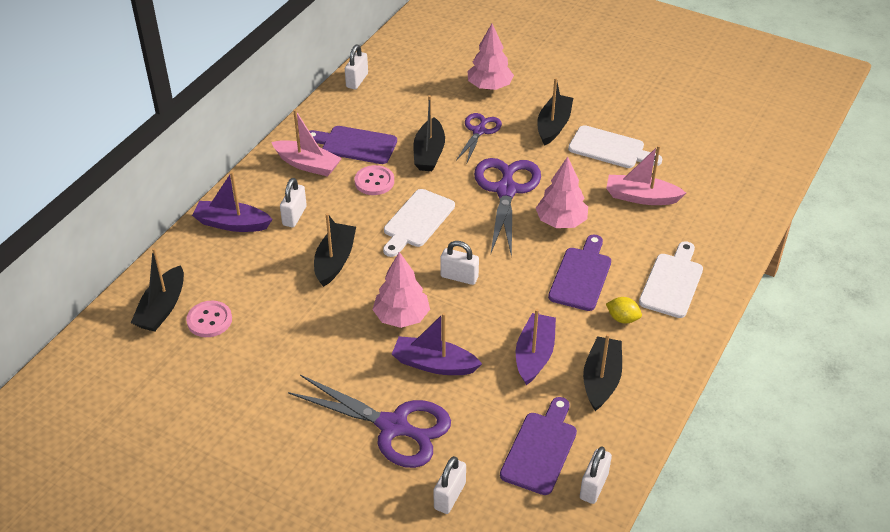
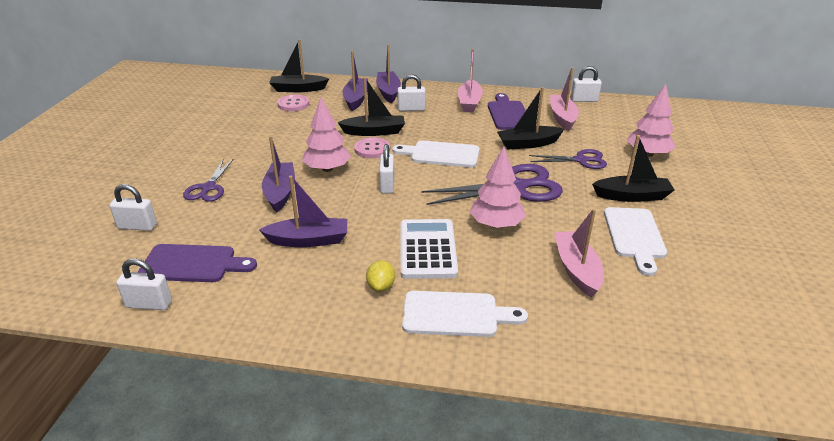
camera: 70 degrees right, 10 degrees down
purple scissors [288,375,451,468] -> purple scissors [183,159,234,202], size x0.59
pink button [354,165,394,195] -> pink button moved to [354,137,390,158]
purple cutting board [548,234,611,311] -> white calculator [401,219,458,279]
black boat [583,334,622,411] -> none
none -> purple boat [342,51,368,111]
none -> pink boat [550,67,579,131]

